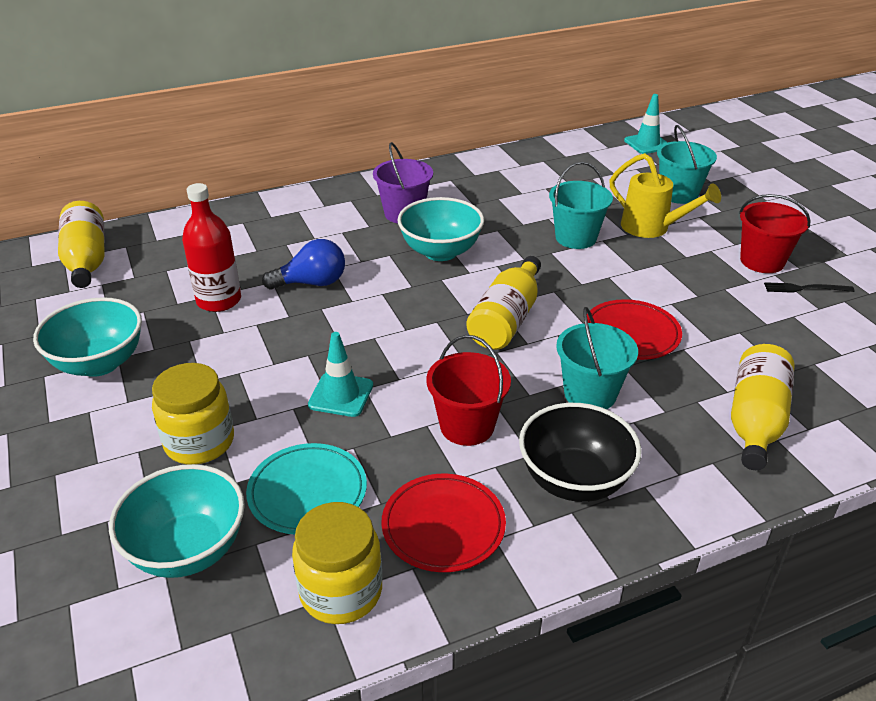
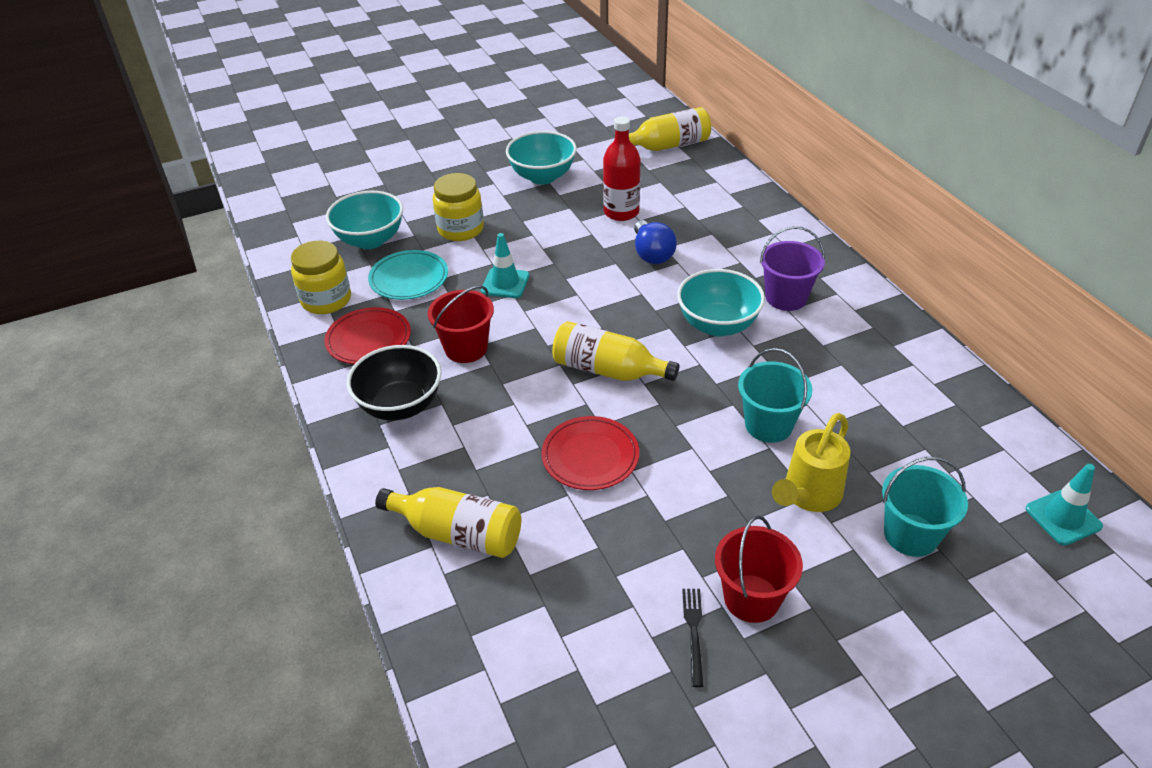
camera: 90 degrees right, 5 degrees up
turquoise bucket [556,307,638,409] -> none

